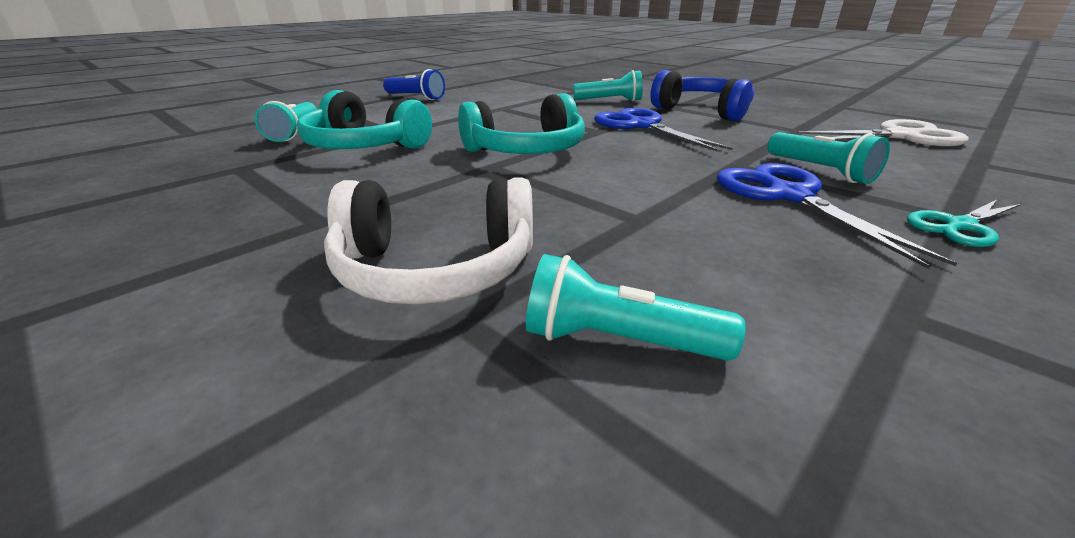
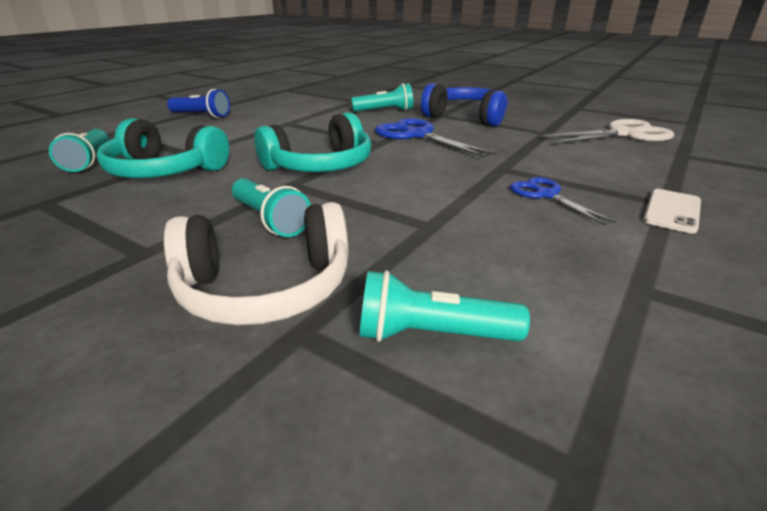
camera: 10 degrees left, 0 degrees up
blue scissors [717,163,957,269] -> blue scissors [510,177,616,225], size x0.61
turquoise flashlight [767,132,890,184] -> turquoise flashlight moved to [232,178,311,237]
turquoise scissors [907,200,1021,247] -> white phone [643,189,701,233]

